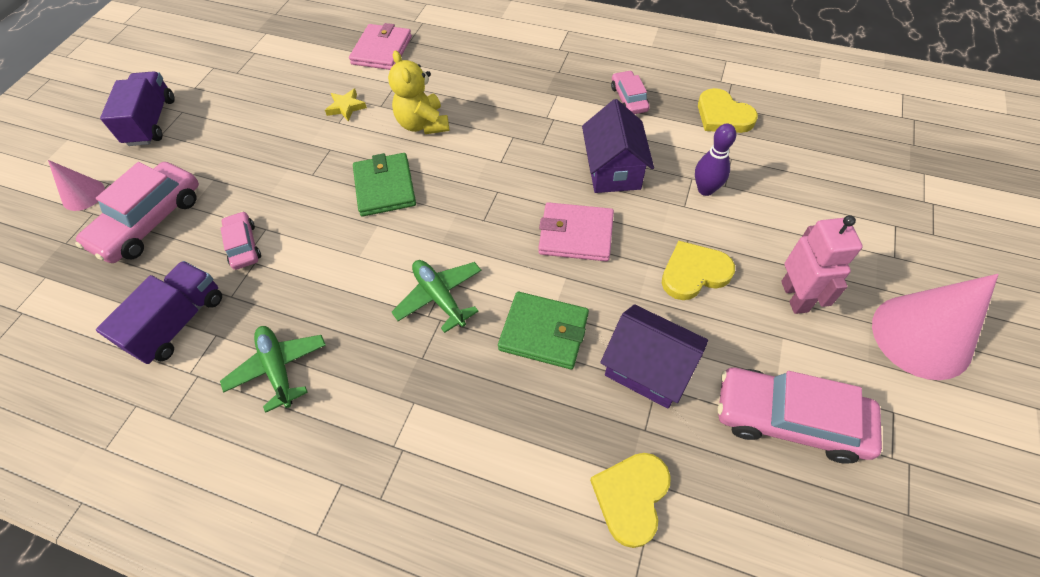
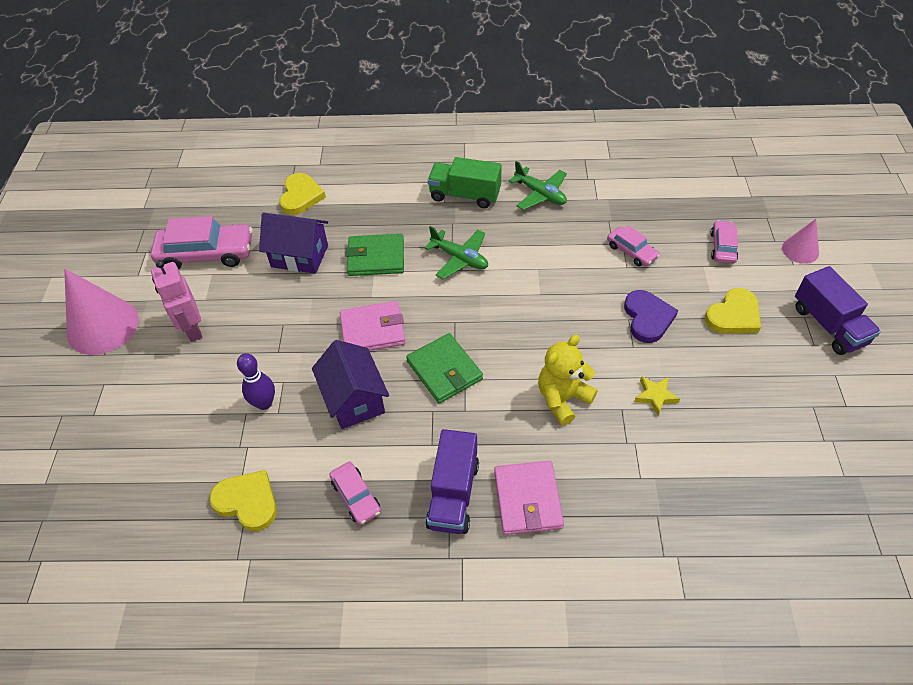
camera: 160 degrees right, 5 degrees down
pink car [75,162,199,263] -> pink car [710,220,738,264], size x0.54
purple truck [96,261,222,364] -> purple truck moved to [425,429,479,534]
pink wallet [349,23,412,70] -> pink wallet moved to [494,461,564,535]
green wallet [353,153,416,217] -> green wallet moved to [406,333,483,403]
yellow teddy bear [388,50,449,134] -> yellow teddy bear turned 90 degrees counterclockwise [538,335,598,425]
yellow heart [662,241,735,300] -> yellow heart moved to [705,288,761,334]
none -> green truck [428,157,502,208]
none -> purple heart [624,290,678,343]

